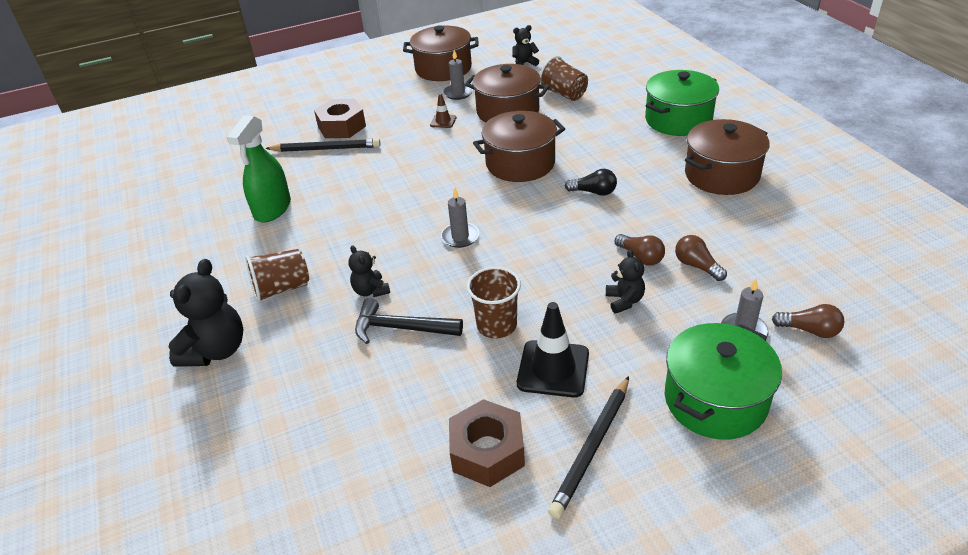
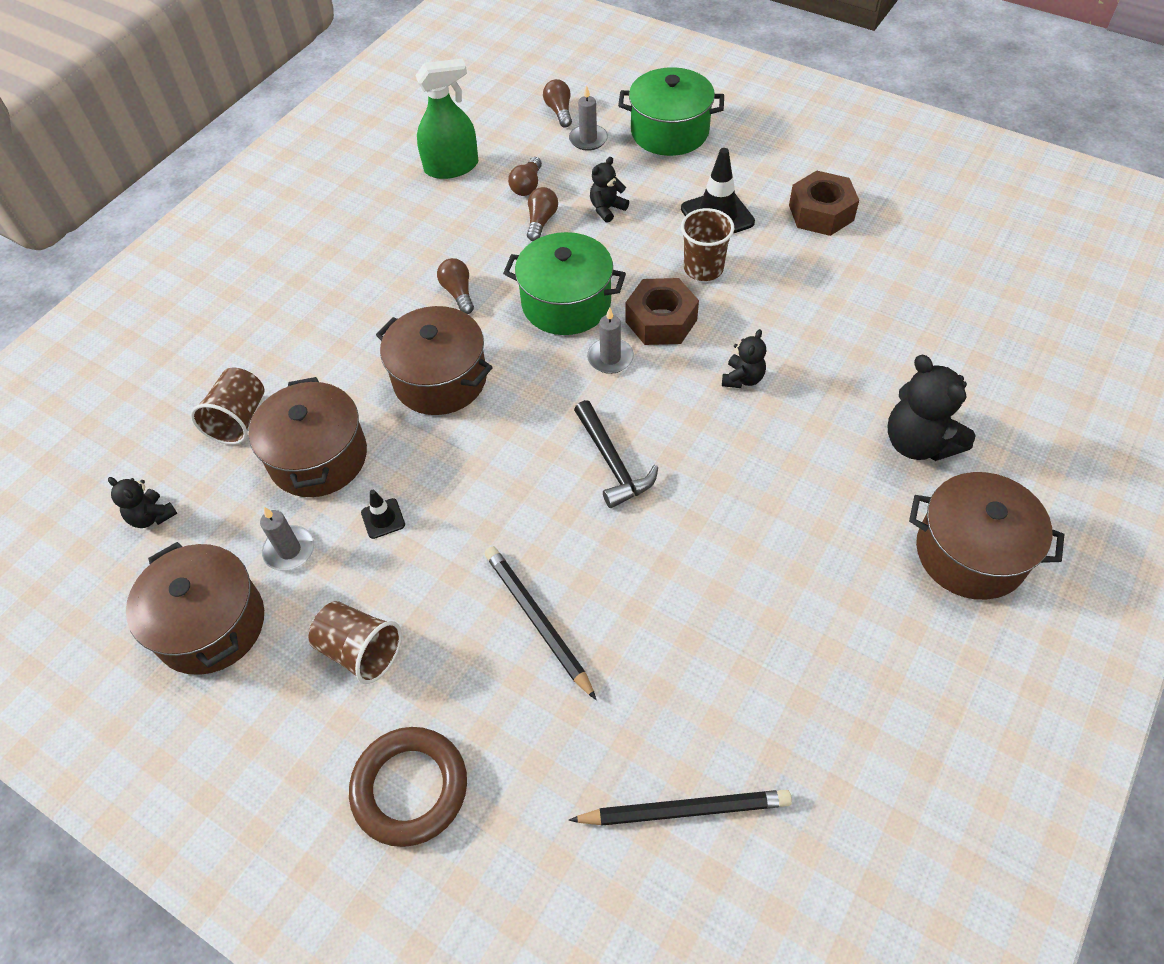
camera: 125 degrees left, 15 degrees up
black teddy bear [169,259,243,367] -> black teddy bear turned 105 degrees counterclockwise [888,355,976,461]
green spray bottle [227,115,291,223] -> green spray bottle moved to [415,58,478,179]
brown cup [245,249,309,303] -> brown cup moved to [309,601,402,684]
brown nut [314,99,366,138] -> brown nut moved to [626,278,699,345]
black hammer [355,298,463,344] -> black hammer moved to [574,400,658,508]
brown traffic cone [430,93,457,128] -> black traffic cone [361,490,405,539]
black pencil [548,376,629,519] -> black pencil moved to [569,790,792,826]
black light bulb [565,169,617,196] -> brown light bulb [437,258,474,314]
green pot [645,70,719,136] -> green pot moved to [503,232,626,335]
brown pot [685,119,770,195] -> brown pot moved to [909,472,1064,600]
none -> brown ring [349,727,467,847]

